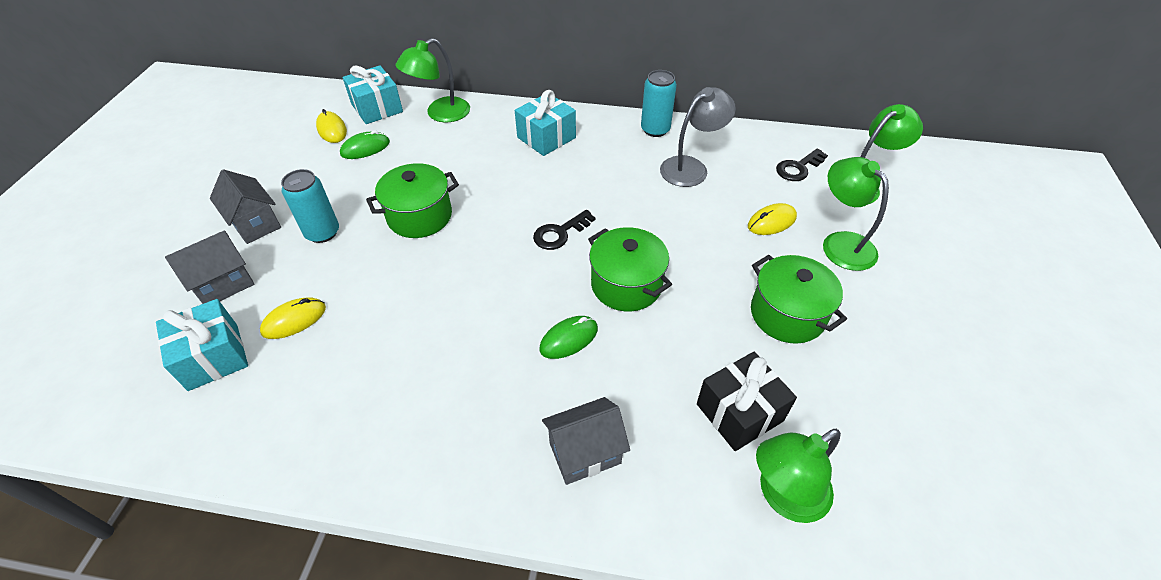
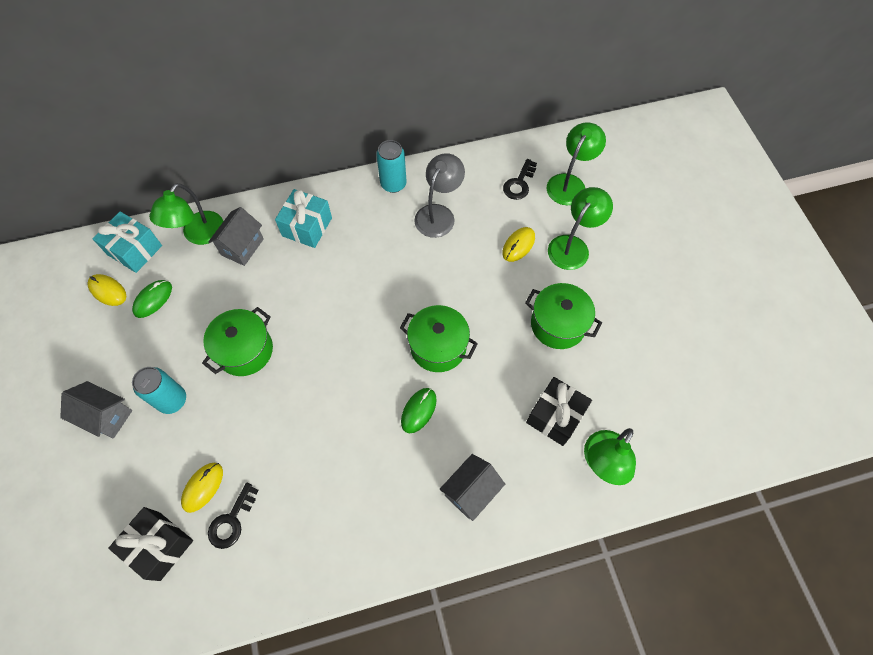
camera: 25 degrees left, 15 degrees up
turquoise gift [156,299,248,391] -> black gift [108,507,193,581]
grey house [165,231,255,304] -> grey house moved to [208,207,264,266]
black key [533,210,596,250] -> black key moved to [208,483,258,549]
green lamp [823,157,889,271] -> green lamp turned 90 degrees clockwise [548,187,613,270]

